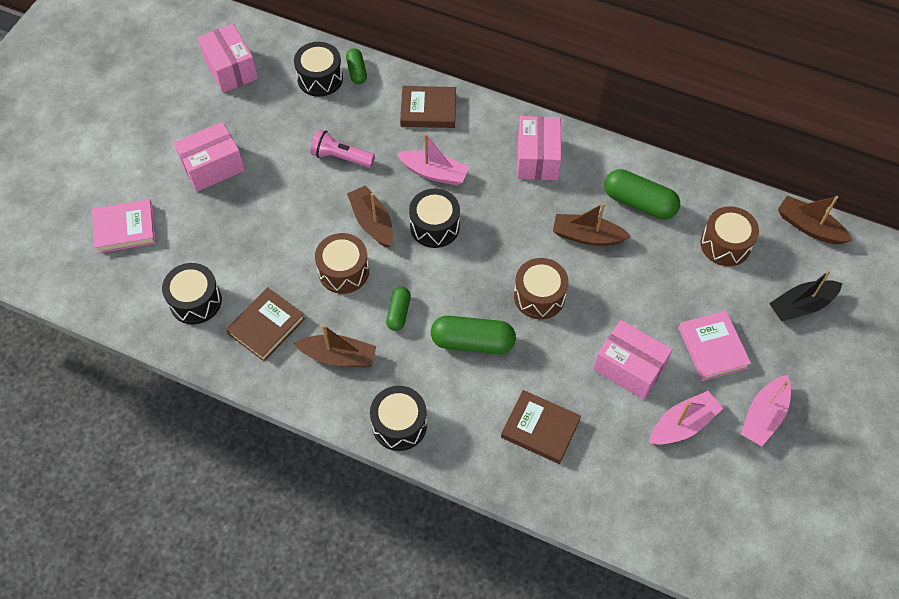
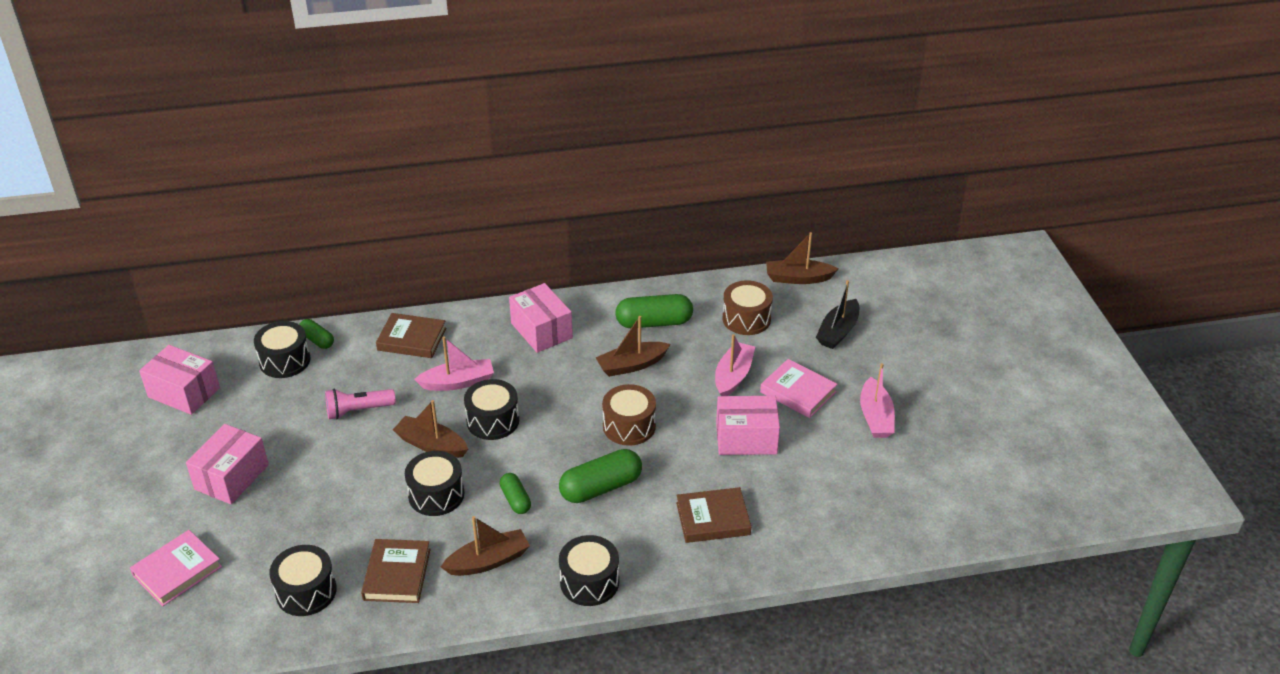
camera: 35 degrees left, 20 degrees down
brown drum [315,233,369,294] -> black drum [405,451,465,516]
brown book [400,86,456,128] -> brown book turned 45 degrees clockwise [376,313,446,358]
pink boat [649,391,723,444] -> pink boat moved to [715,334,755,396]

